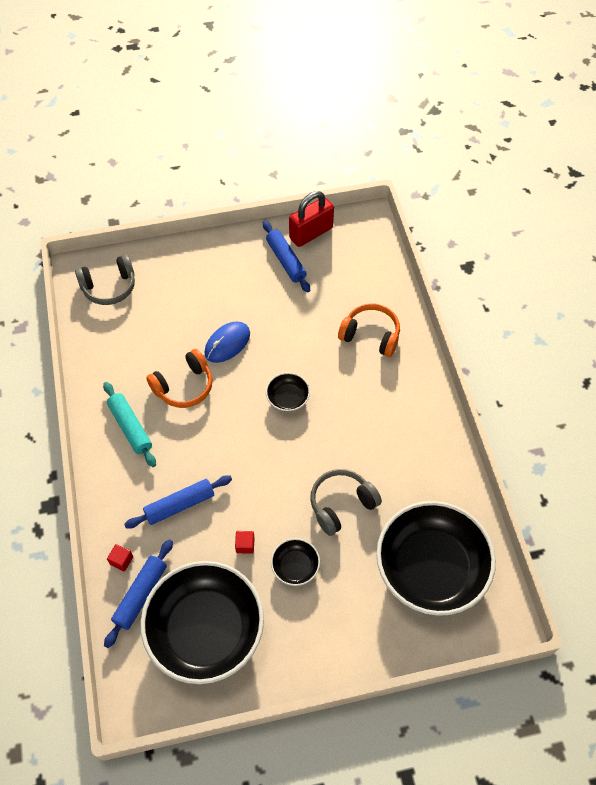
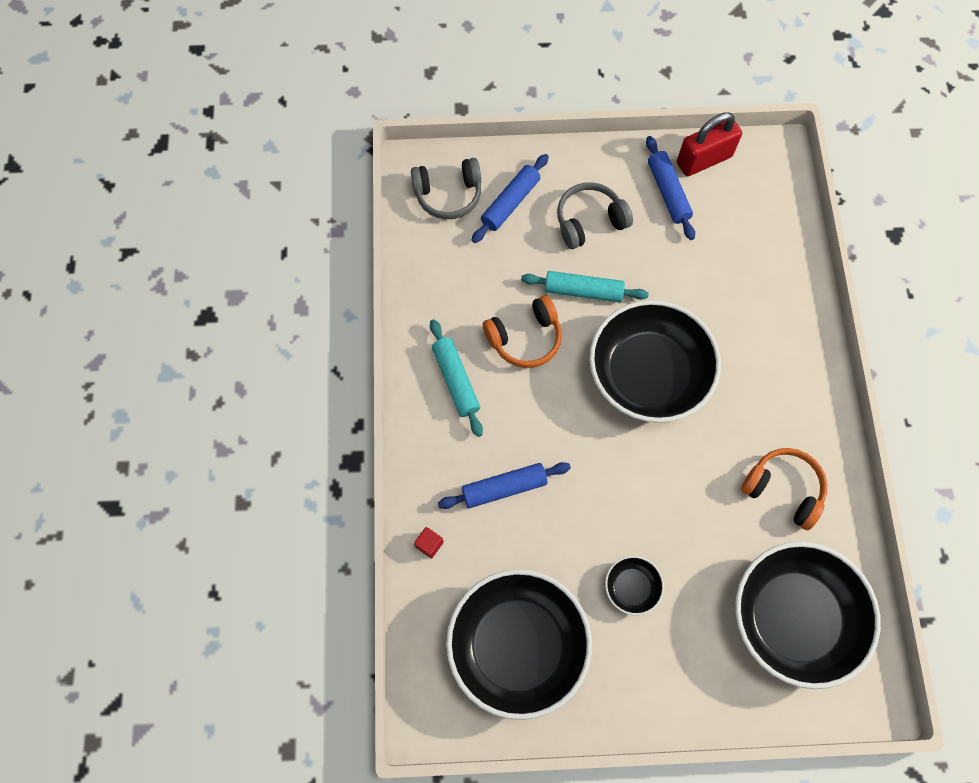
camera: 10 degrees right, 10 degrees up
blue rolling pin [104,539,173,648] -> blue rolling pin moved to [472,154,549,243]
blue mouse [205,321,250,363] -> turquoise rolling pin [521,271,649,302]
red cube [235,531,255,554] -> none
black bowl [266,372,310,411] -> black bowl [589,300,721,423], size x2.36
grey headphones [310,469,382,536] -> grey headphones moved to [557,182,633,249]
orange headphones [338,304,400,357] -> orange headphones moved to [741,448,828,530]

